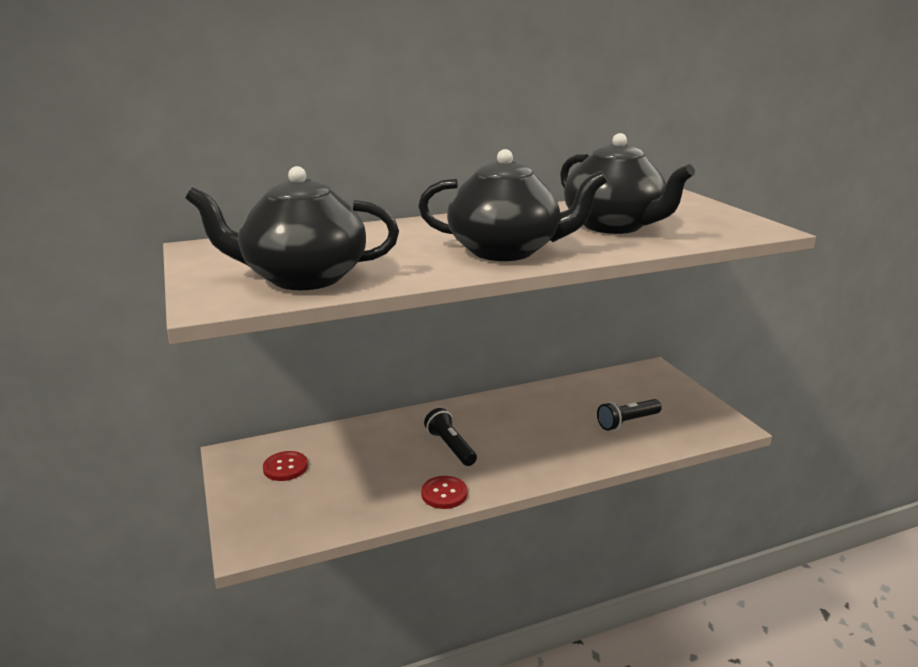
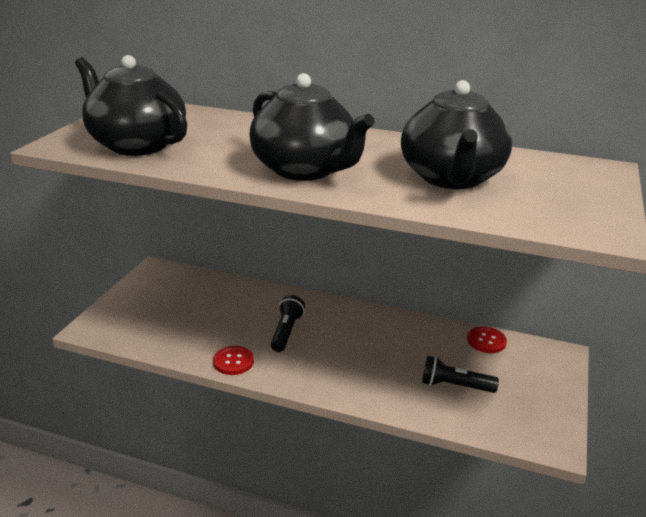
camera: 40 degrees right, 5 degrees up
red button [263,451,308,481] -> red button moved to [467,327,507,353]

